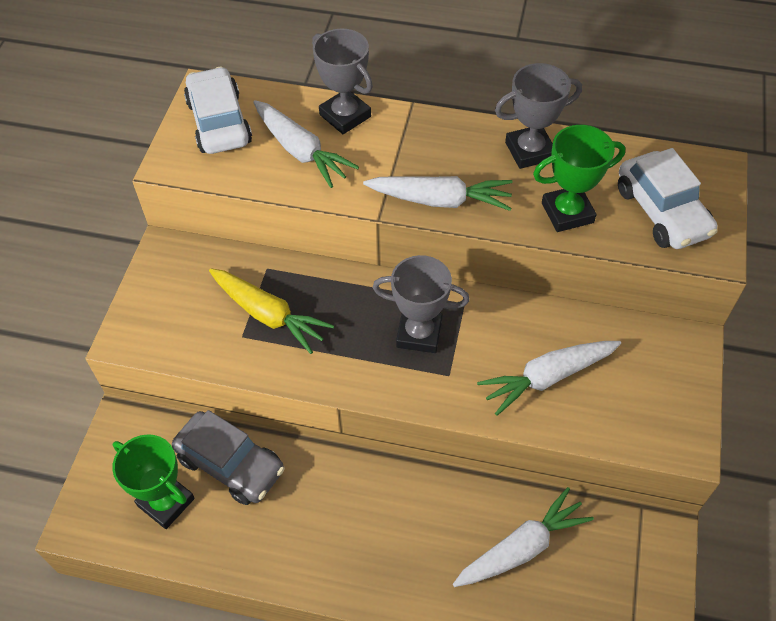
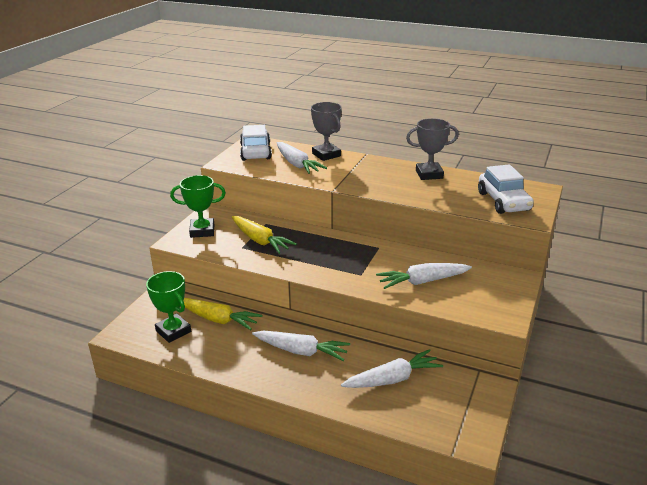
camera: 10 degrees right, 25 degrees down
grey car [172,410,285,505] -> yellow carrot [184,298,262,330]
white carrot [363,176,513,211] -> white carrot moved to [252,331,350,361]
grey trophy [373,255,470,353] -> none
green trophy [533,125,626,232] -> green trophy moved to [170,175,226,238]

